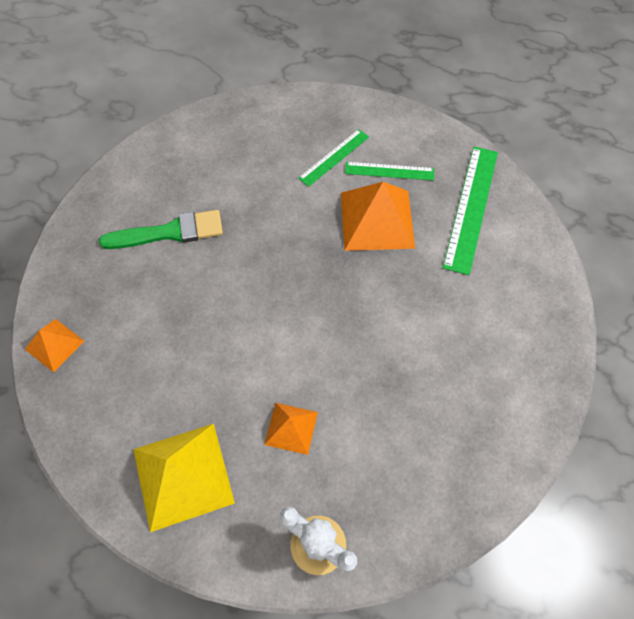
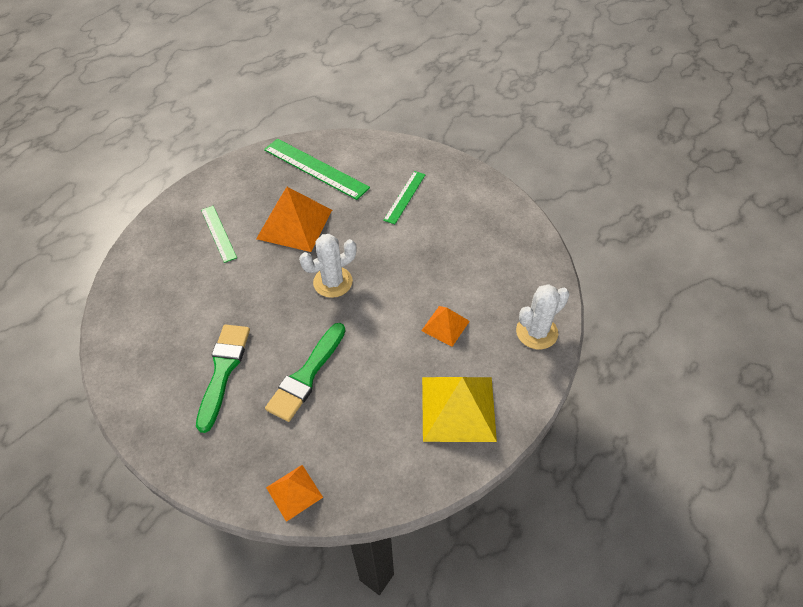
camera: 70 degrees left, 10 degrees down
green ruler [345,162,434,181] -> green ruler moved to [383,171,426,224]
none -> green brush [265,323,346,422]
none -> white cactus [299,234,356,298]

